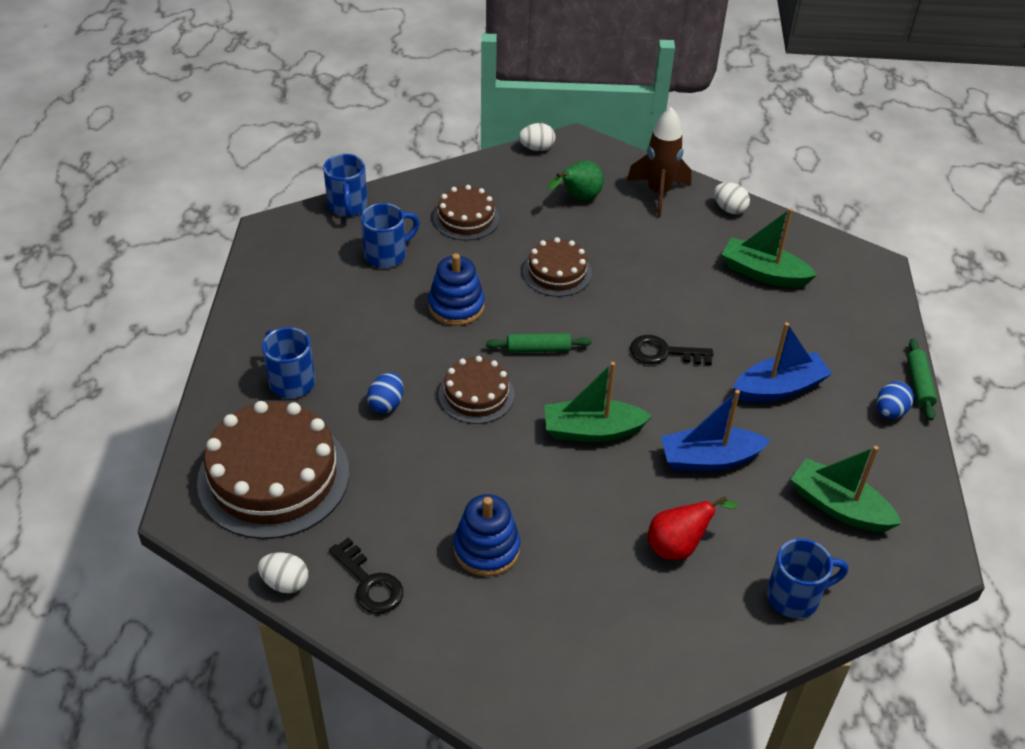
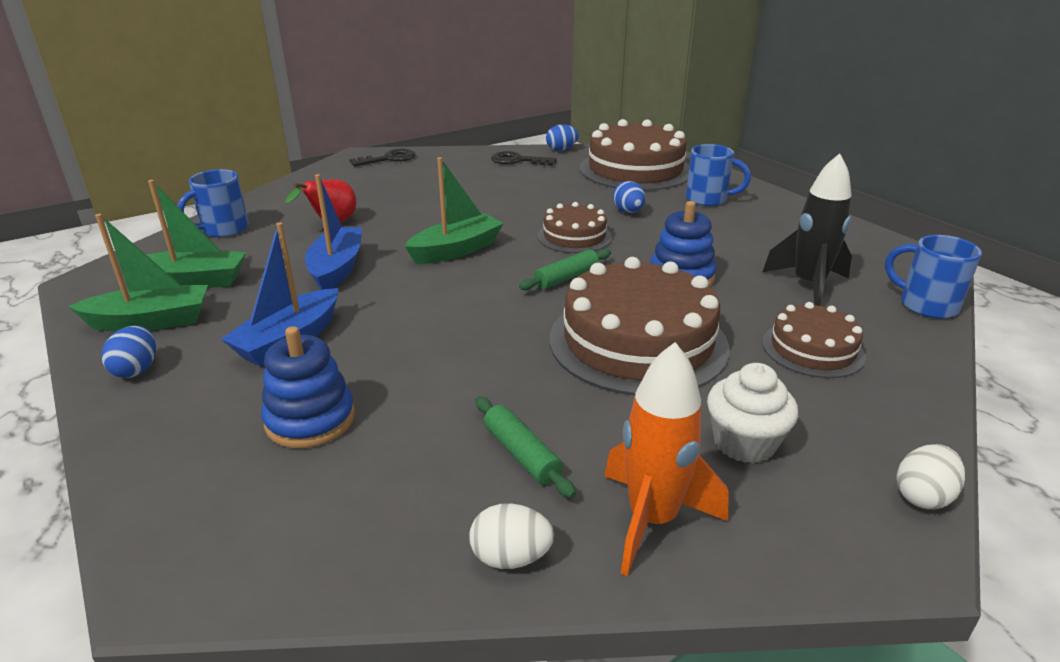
camera: 145 degrees right, 15 degrees down
white egg [258,552,308,593] -> blue egg [546,124,579,151]
blue mug [361,203,420,268] -> black rocket [763,153,852,306]
blue stacking toy [453,494,521,576] -> blue stacking toy moved to [261,326,355,448]
brown cake [523,237,592,297] -> brown cake [549,257,729,396], size x1.85
green pear [548,161,604,201] -> white cupcake [707,363,798,463]
brown rocket [627,107,692,217] -> orange rocket [604,342,729,576]
black key [630,335,713,365] -> black key moved to [349,149,416,166]
blue boat [661,390,771,471] -> blue boat turned 45 degrees counterclockwise [305,174,362,290]
green boat [722,208,817,288] -> green boat moved to [68,214,208,332]
green rolling pin [907,338,937,421] -> green rolling pin moved to [475,396,576,498]

